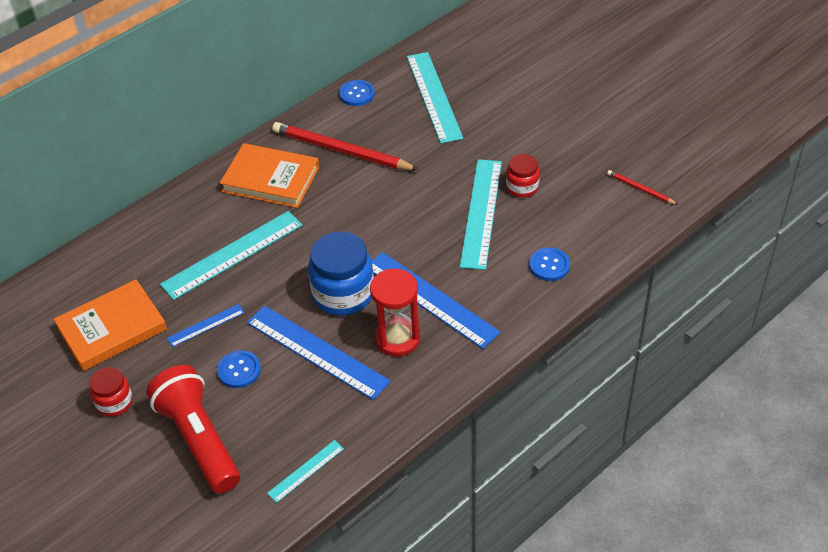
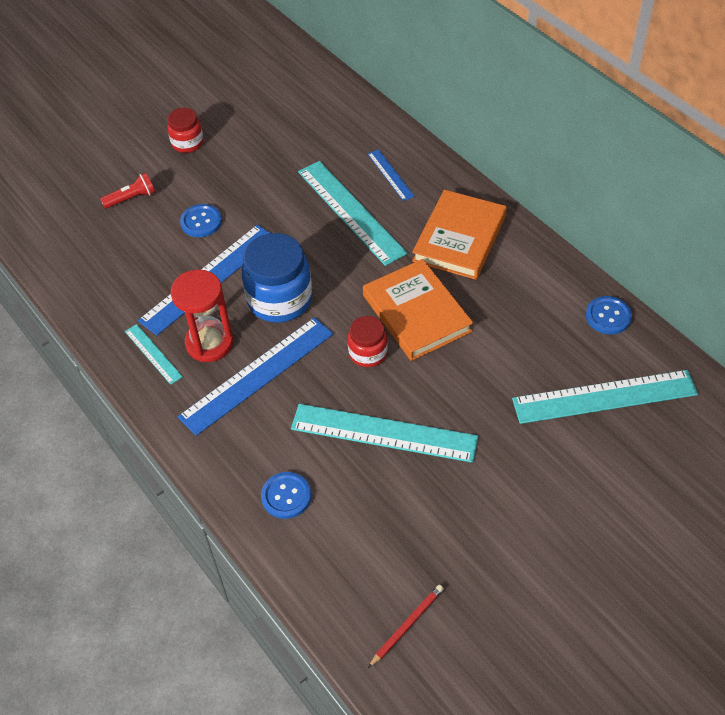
camera: 95 degrees right, 5 degrees up
orange book [54,279,167,371] -> orange book moved to [363,259,473,361]
red flashlight [146,365,240,493] -> red flashlight [100,173,155,209], size x0.45
blue ruler [167,304,245,347] -> blue ruler moved to [368,149,415,201]
turquoise ruler [267,440,344,503] -> turquoise ruler moved to [125,324,183,385]
red pencil [272,122,419,170] -> none
red jar [506,154,540,198] -> red jar moved to [348,316,388,367]

